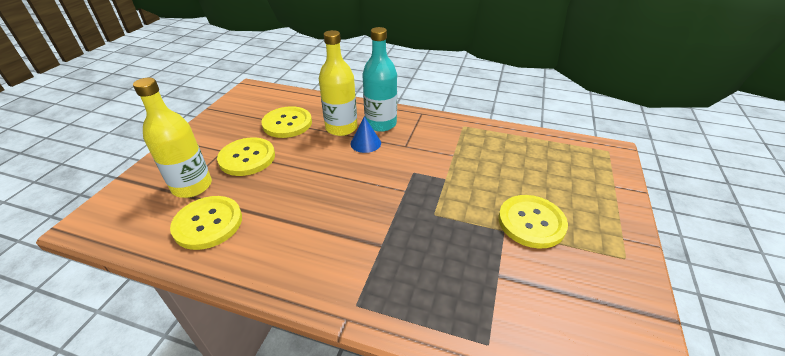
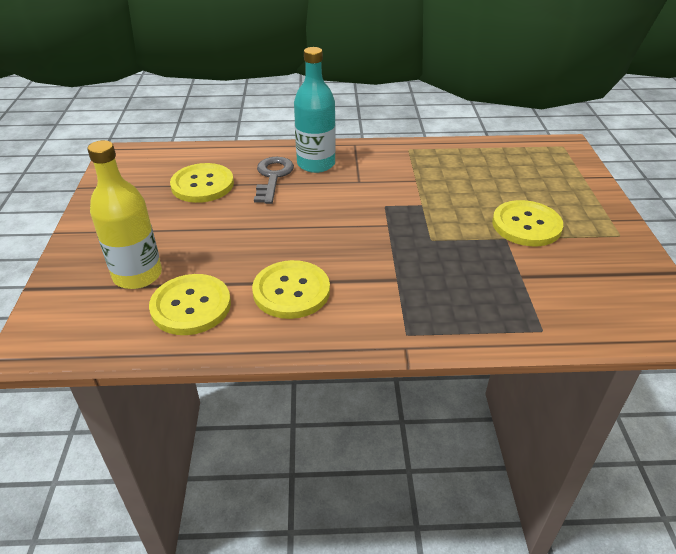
camera: 20 degrees left, 0 degrees up
yellow button [217,138,275,176] -> yellow button moved to [252,260,330,319]
yellow bottle [319,30,357,136] -> grey key [254,157,294,204]
blue cone [350,116,381,153] -> none

